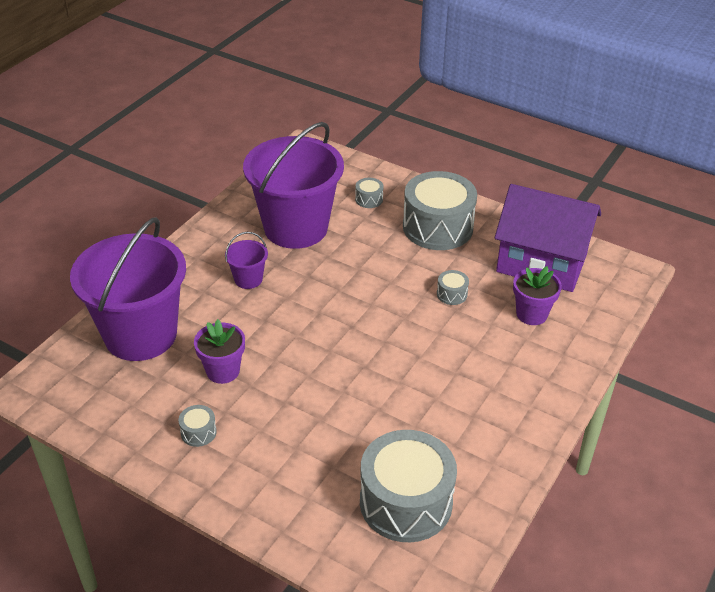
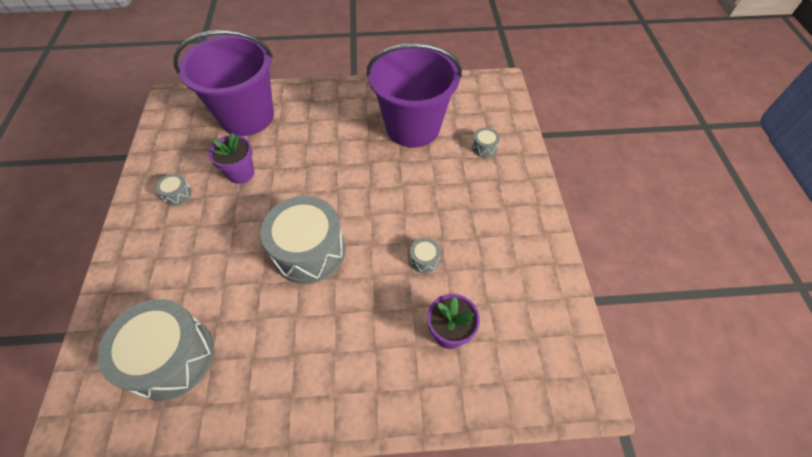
camera: 55 degrees right, 15 degrees up
purple bucket [225,232,268,289] -> none
grey drum [403,171,477,250] -> grey drum moved to [260,196,345,284]
purple house [495,184,601,292] -> none

